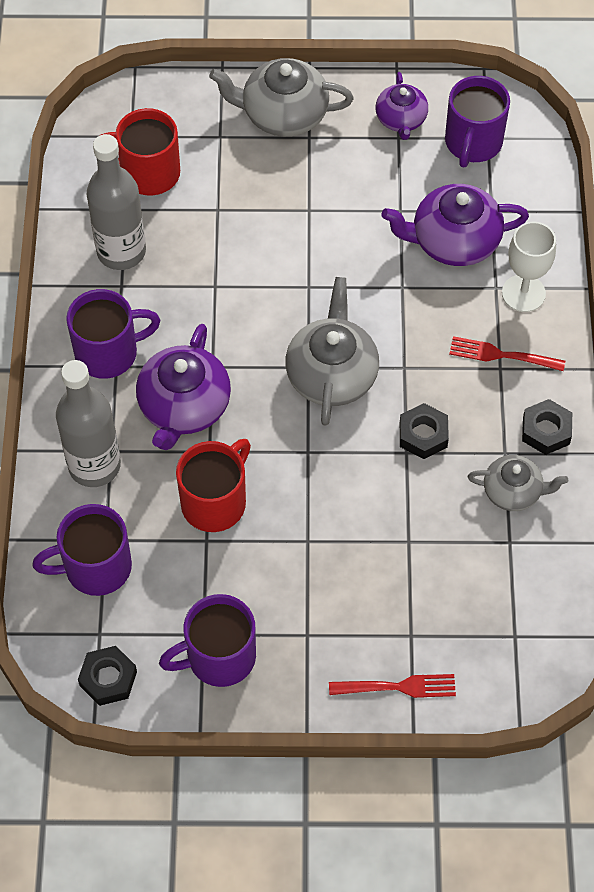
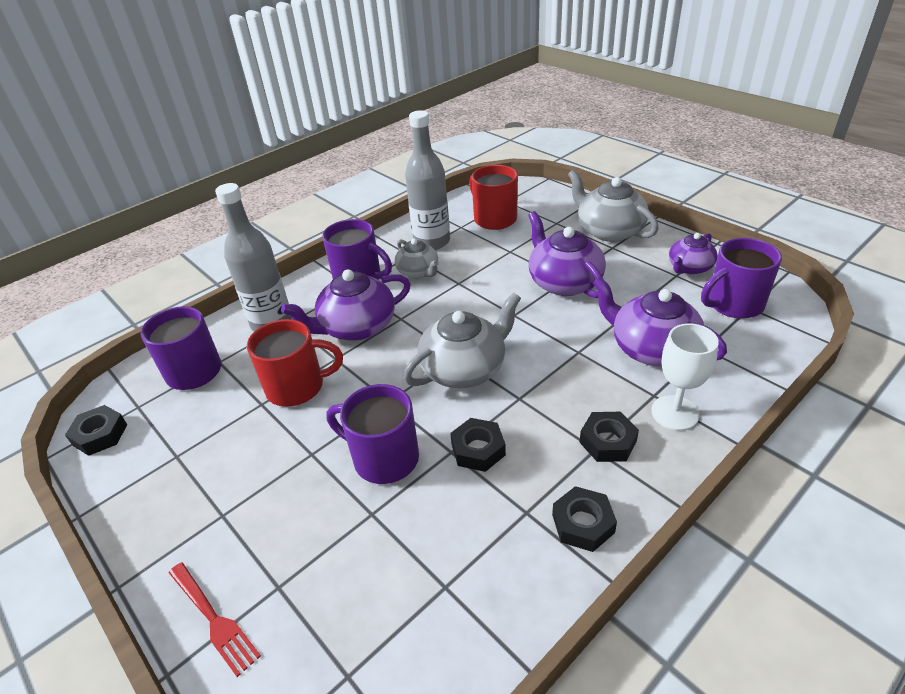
camera: 50 degrees right, 20 degrees down
purple mug [159,594,256,687] -> purple mug moved to [327,384,419,484]
red fork [449,336,565,371] -> black nut [579,412,639,462]
grey teapot [468,455,568,511] -> grey teapot moved to [395,239,439,278]
none -> purple teapot [528,211,606,298]

